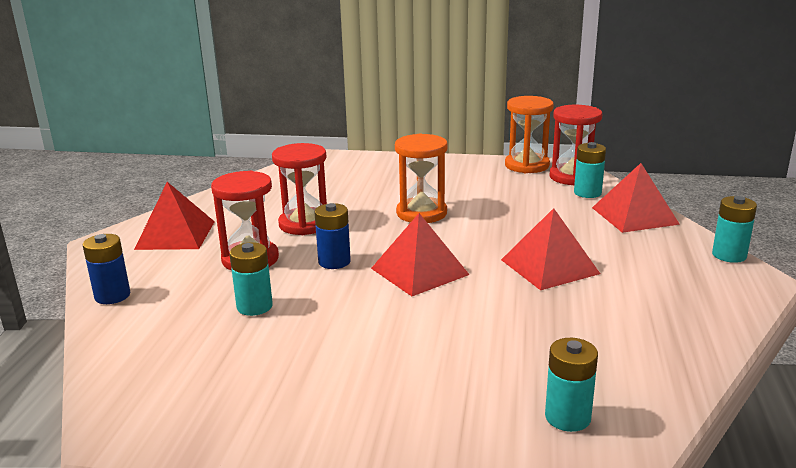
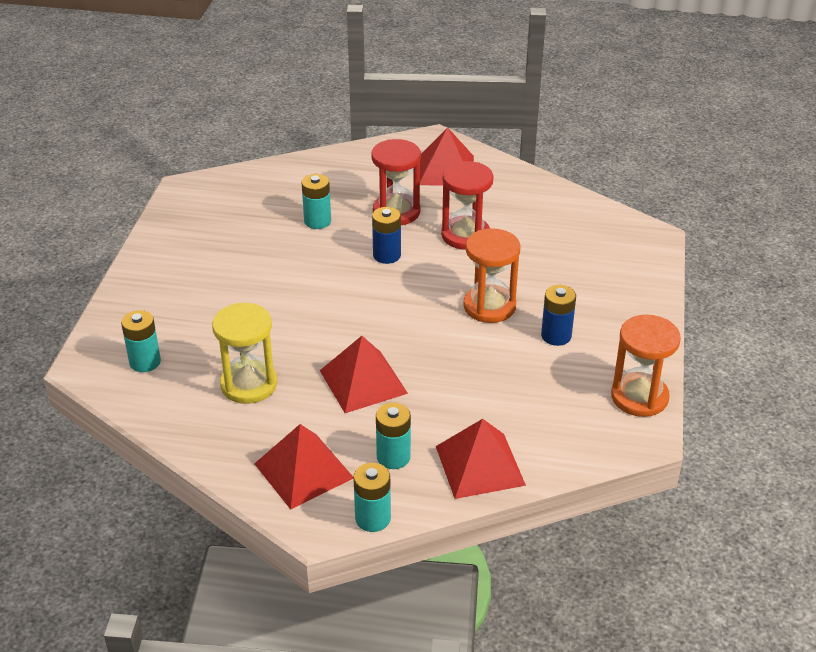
camera: 90 degrees right, 15 degrees up
blue battery [83,234,130,304] -> blue battery moved to [541,285,576,346]
red pyramid [371,213,470,296] -> red pyramid moved to [254,424,353,510]
red hourglass [550,105,602,185] -> none
turquoise battery [574,142,606,198] -> turquoise battery moved to [376,403,411,469]
none -> yellow hourglass [212,303,277,404]

